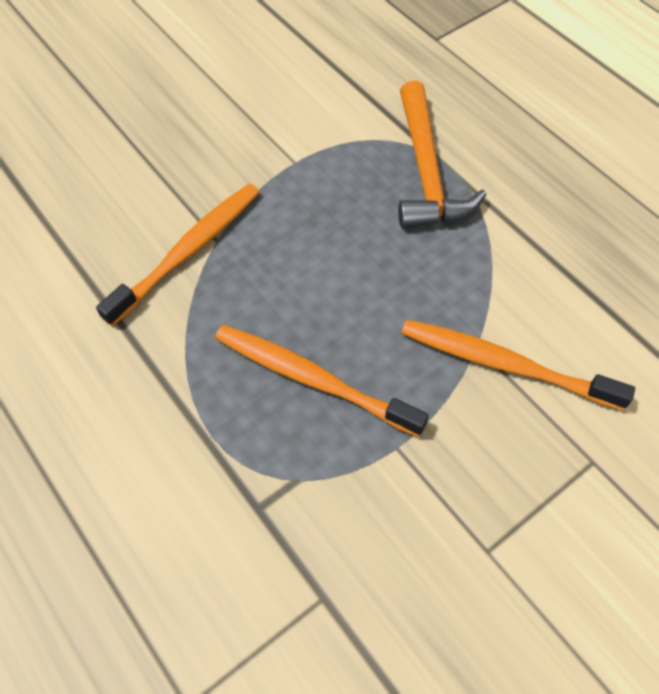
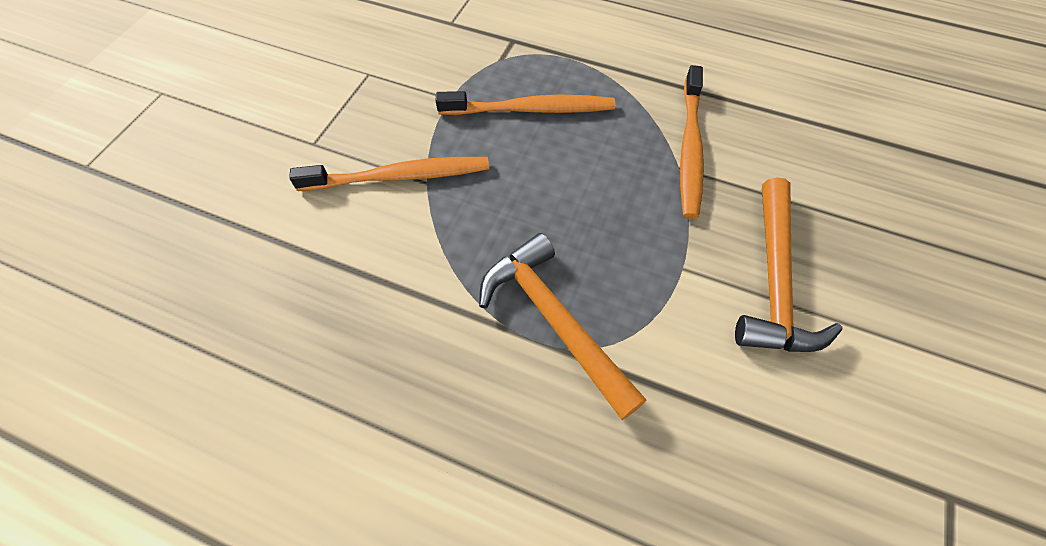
camera: 150 degrees right, 0 degrees up
none -> orange hammer [735,177,842,352]

